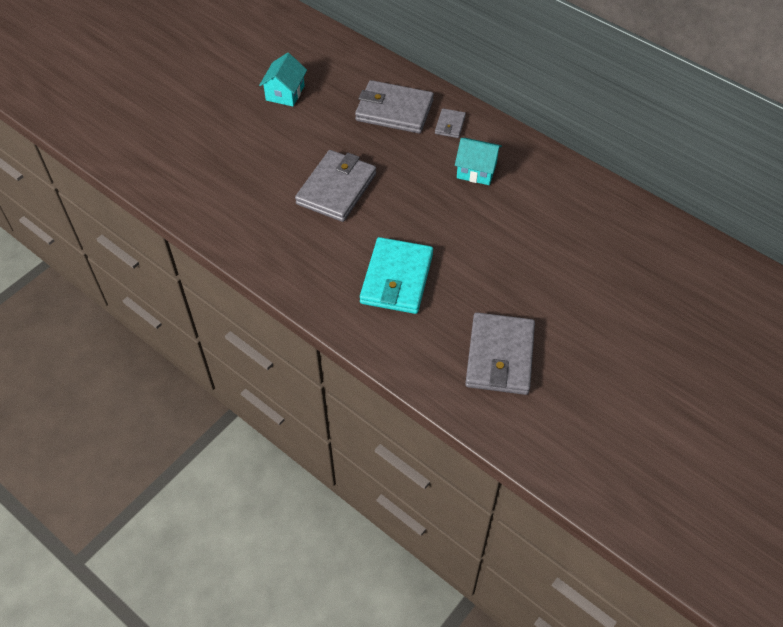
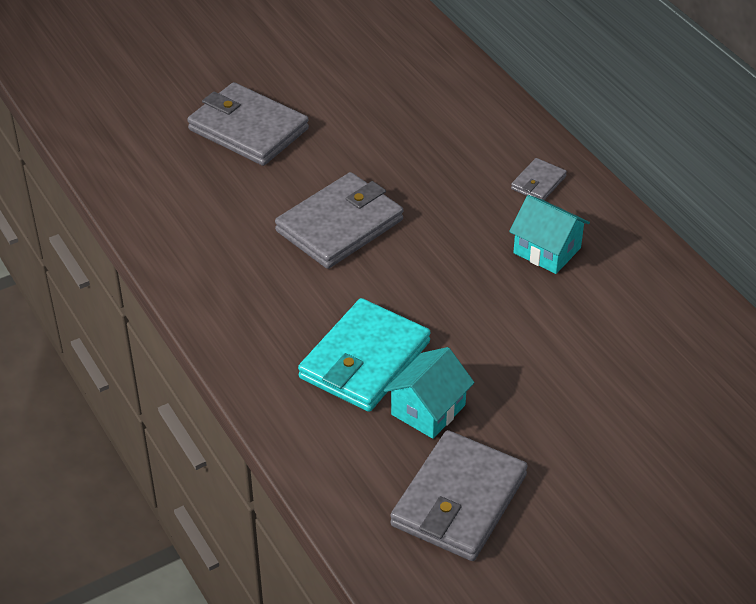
camera: 20 degrees right, 10 degrees down
turquoise house [259,53,307,106] -> turquoise house moved to [384,347,475,439]
grey wallet [355,80,434,133] -> grey wallet moved to [187,82,309,166]

